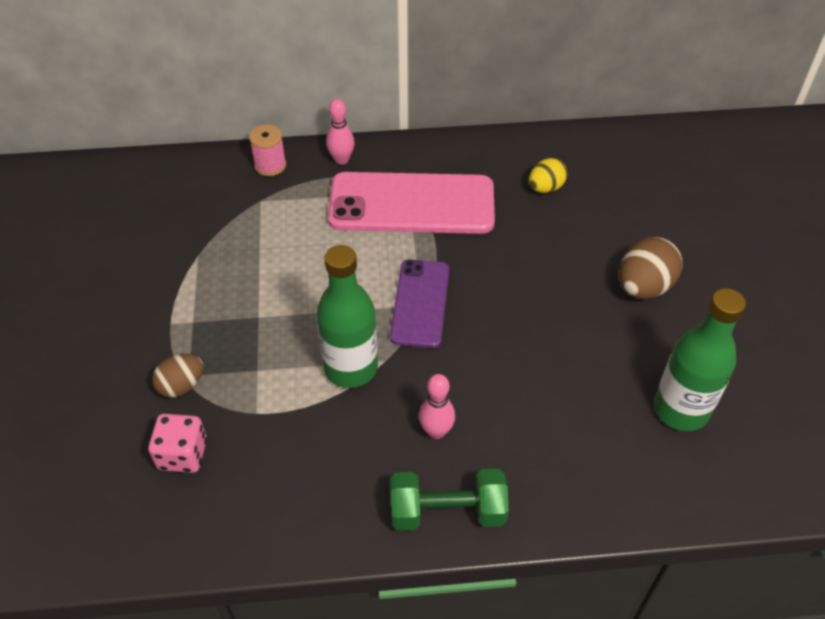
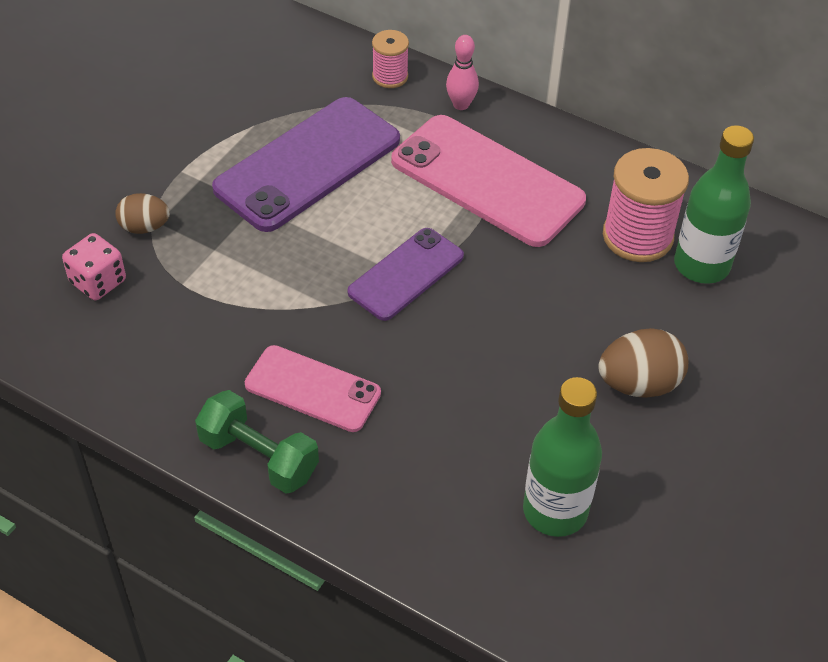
camera: 35 degrees right, 0 degrees up
green bottle [316,245,378,388] -> green bottle moved to [674,125,754,284]
pink bowling pin [419,374,455,439] -> pink phone [244,345,381,432]
yellow egg [529,158,567,193] -> pink spool [603,148,689,262]
none -> purple phone [212,97,400,232]

